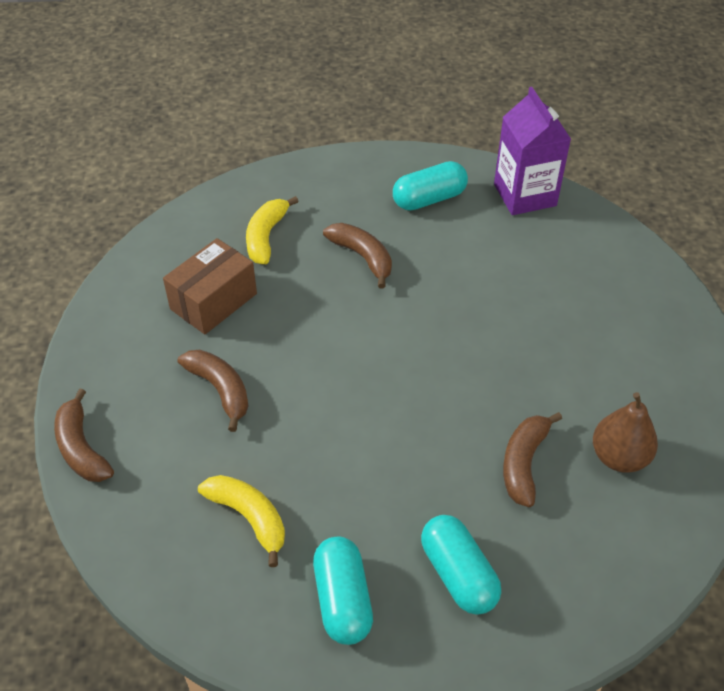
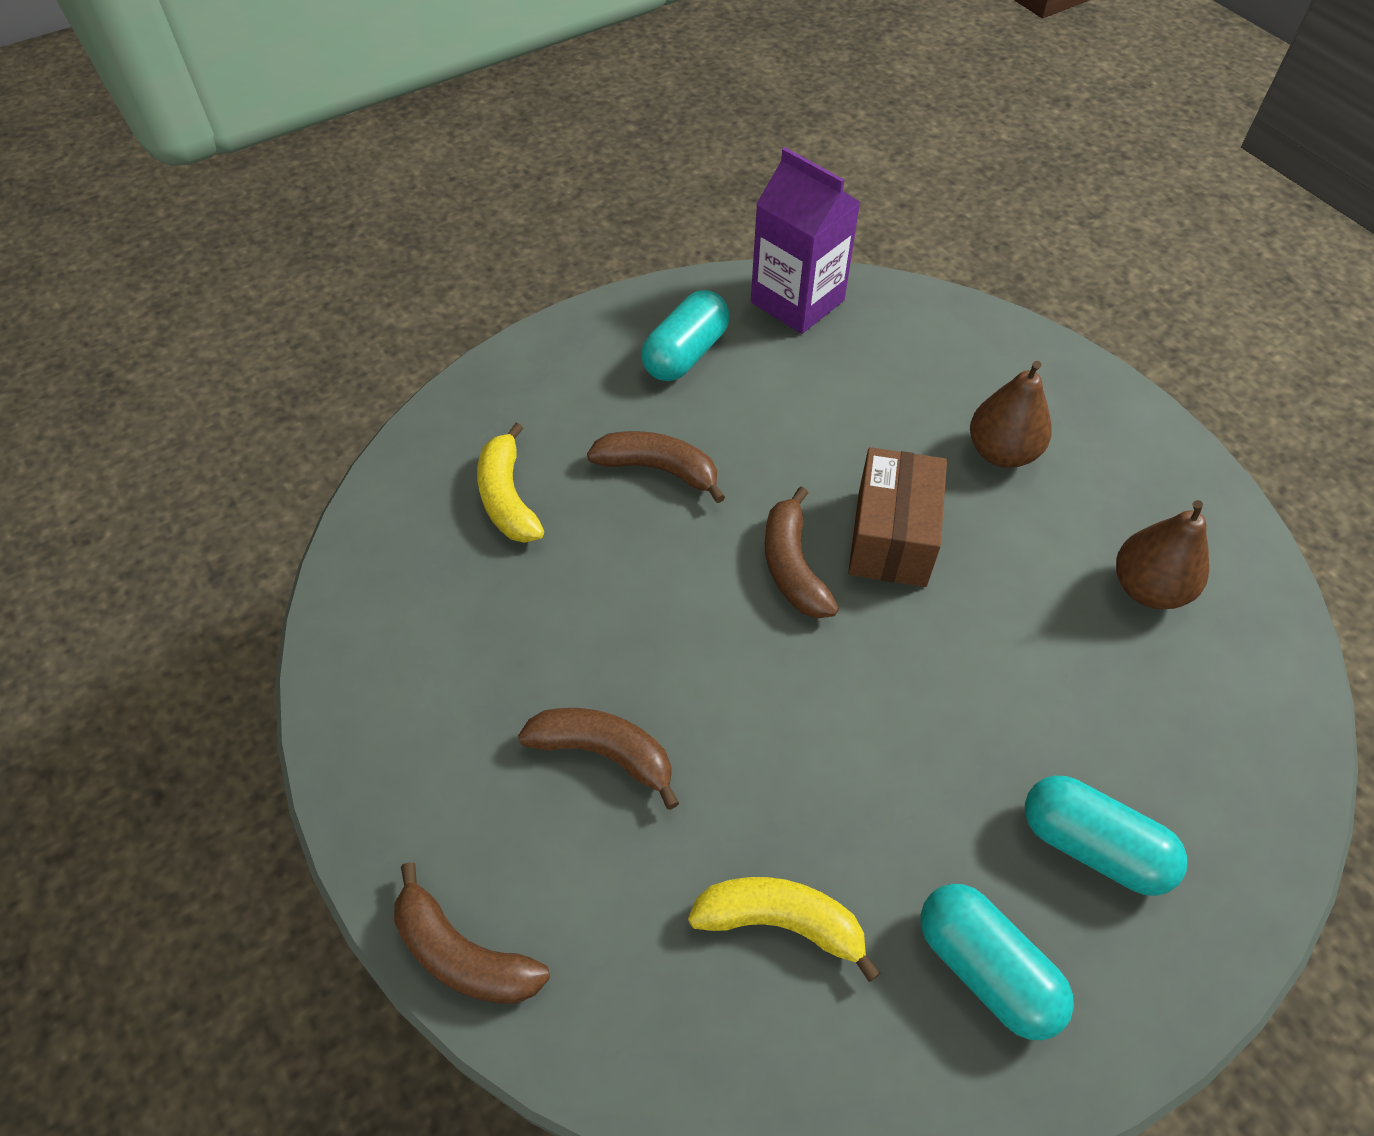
camera: 30 degrees left, 5 degrees up
brown box [163,238,257,334] -> brown box moved to [848,447,947,587]
brown banana [503,412,562,507] -> brown banana moved to [765,487,839,618]
none -> brown pear [970,361,1052,468]

